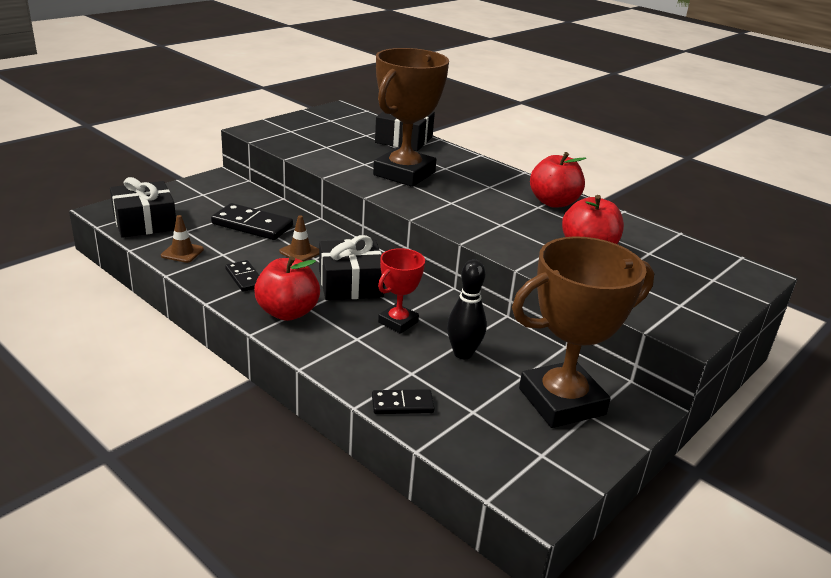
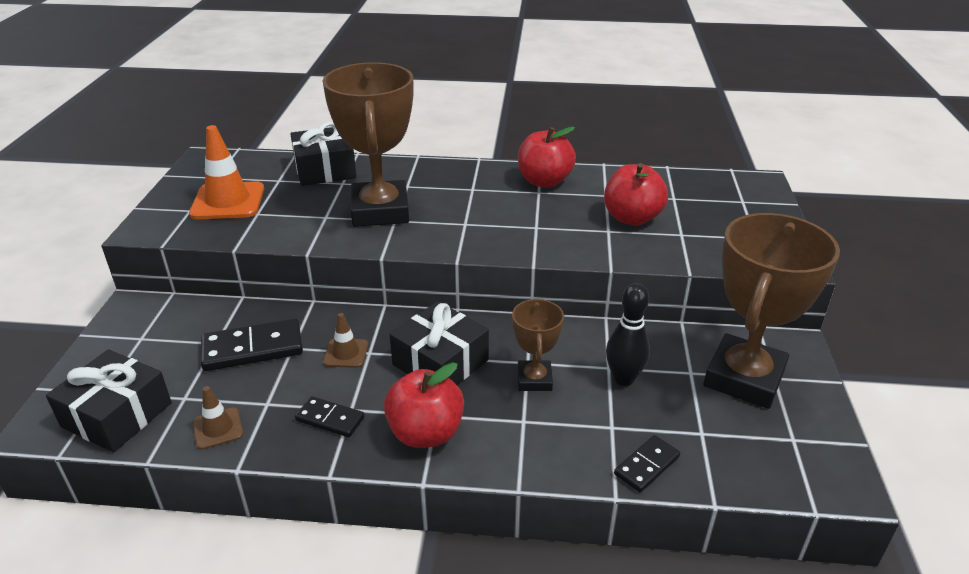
camera: 35 degrees left, 5 degrees up
red trophy [378,248,425,334] -> brown trophy [512,298,564,391]
none -> orange traffic cone [189,125,264,220]

